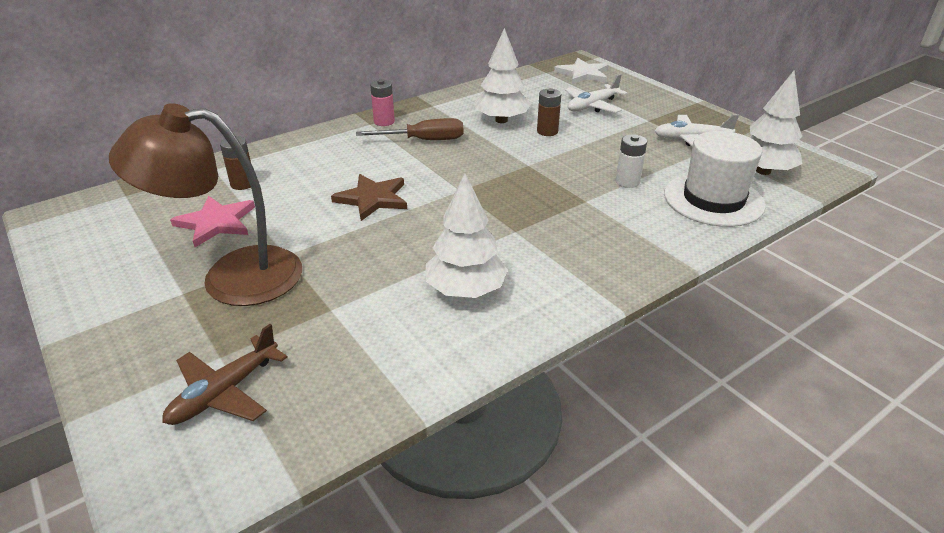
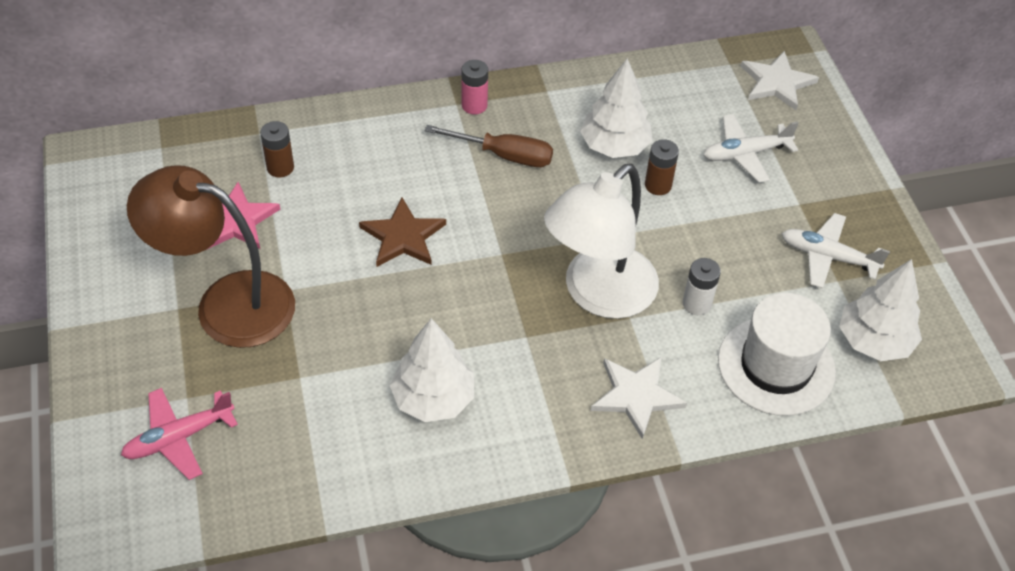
camera: 20 degrees right, 15 degrees up
brown plane [162,324,287,425] -> pink plane [121,388,238,480]
none -> white lamp [544,163,659,319]
none -> white star [591,357,687,439]

